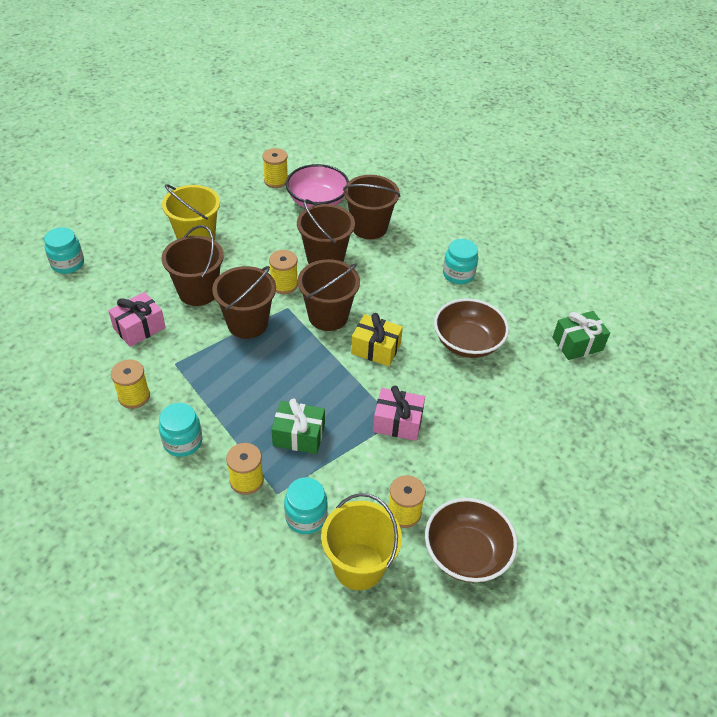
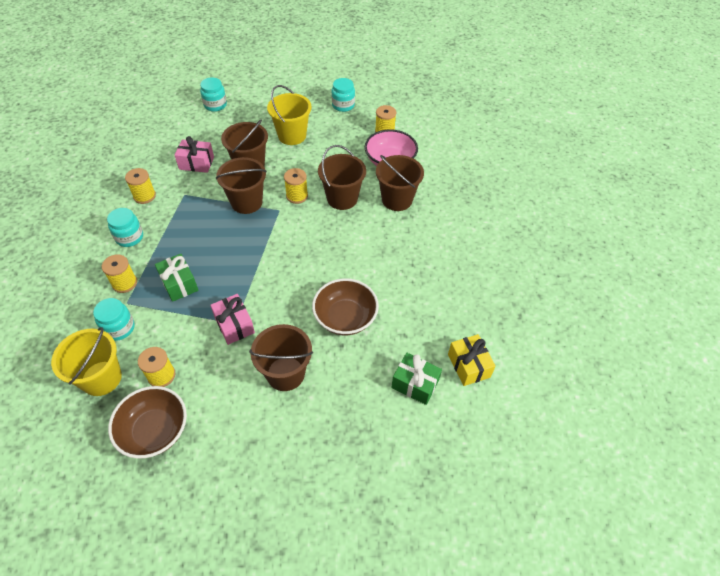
camera: 50 degrees right, 5 degrees up
brown bucket [298,259,360,331] -> brown bucket moved to [249,324,313,391]
yellow gift [351,313,403,366] -> yellow gift moved to [448,334,496,386]
turquoise jar [443,239,478,284] -> turquoise jar moved to [332,78,355,112]

